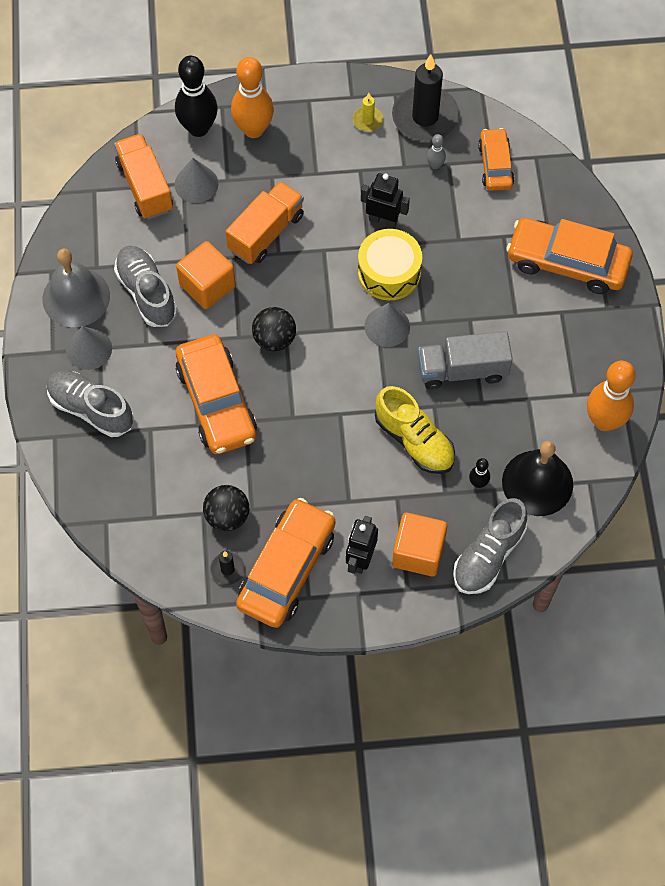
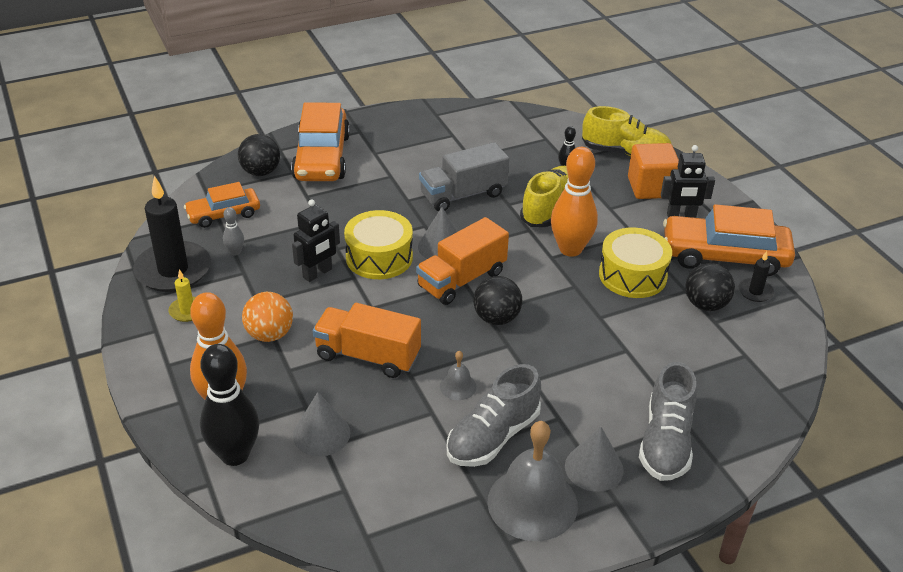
camera: 110 degrees left, 25 degrees down
orange truck [114,133,173,219] -> orange truck moved to [416,217,509,305]
orange cube [176,241,236,309] -> grey bell [440,351,477,400]
orange car [176,334,257,454] -> none
black robot [361,173,410,228] -> black robot turned 135 degrees counterclockwise [292,199,340,282]
grey truck [418,331,513,390] -> grey truck turned 90 degrees clockwise [419,142,509,211]
grey shoe [453,498,527,594] -> yellow shoe [582,106,671,157]
black bell [502,441,573,516] -> none
orange bowling pin [587,361,636,431] -> orange bowling pin moved to [551,147,598,257]
none -> black ball [238,134,280,176]
none -> orange ball [242,292,293,342]
none -> yellow drum [599,227,672,298]

